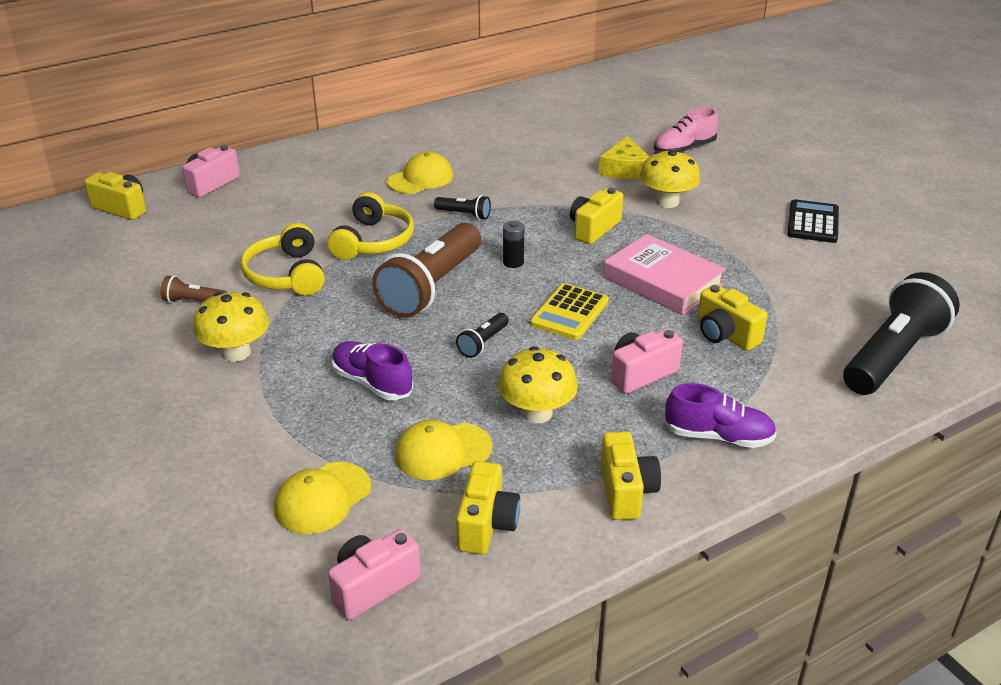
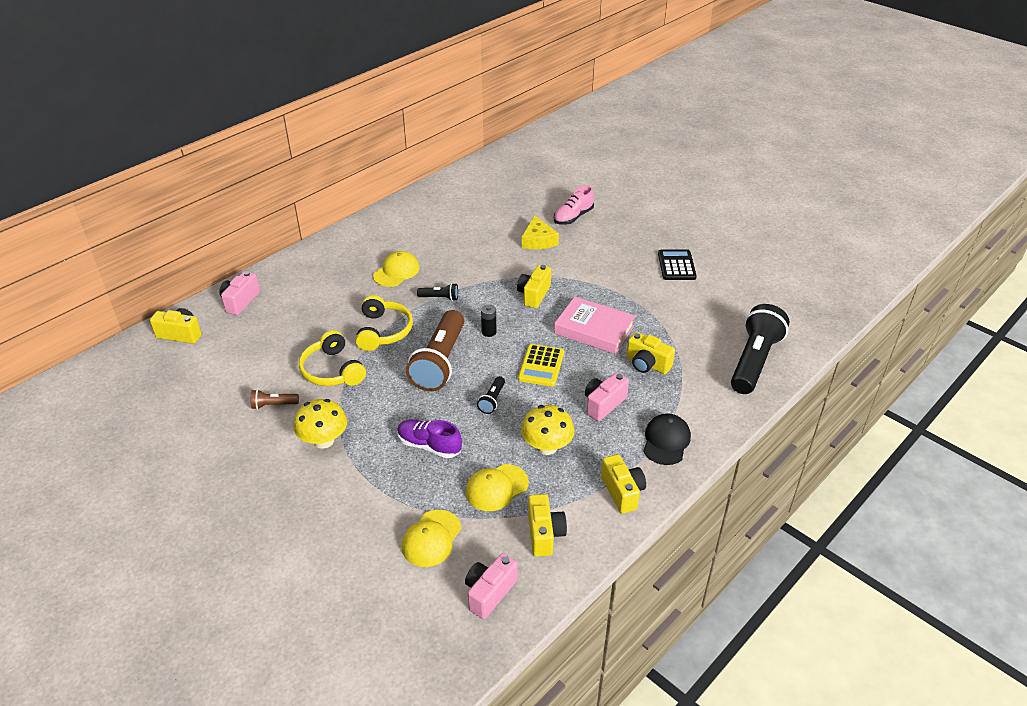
camera: 15 degrees left, 5 degrees up
yellow mushroom [639,150,700,208] -> none
purple shoe [665,383,777,448] -> black cap [643,413,691,465]

